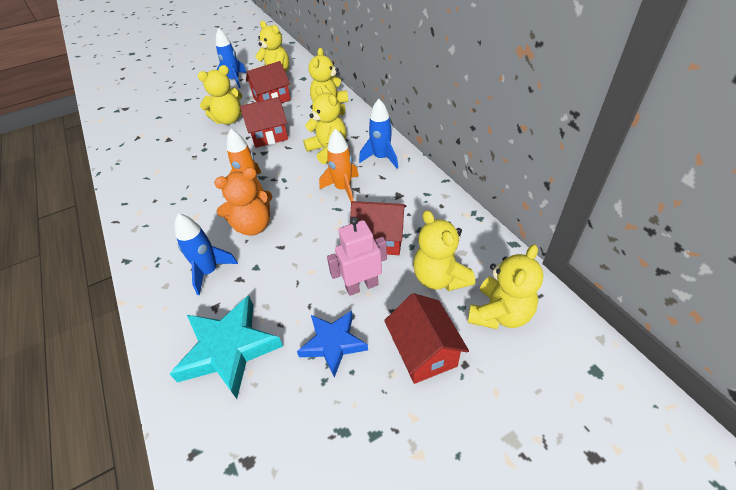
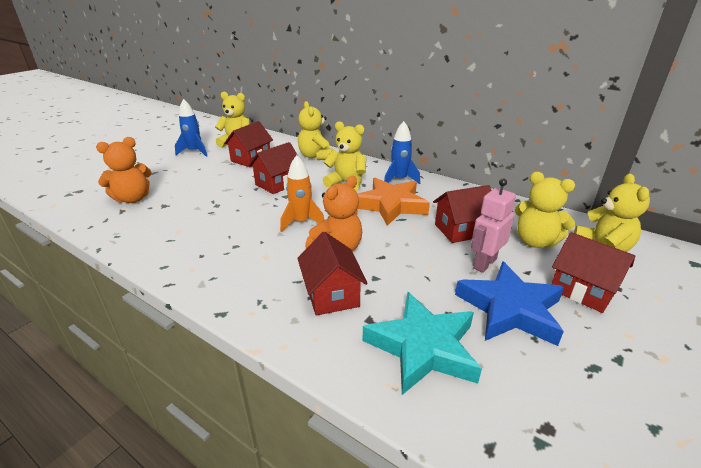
camera: 30 degrees left, 15 degrees down
blue rocket [175,213,238,295] -> red house [297,232,368,316]
yellow teddy bear [198,65,242,125] -> none
blue star [297,311,368,377] -> blue star [455,261,564,346], size x1.53
orange rocket [319,129,359,202] -> orange star [357,178,430,226]
none -> orange teddy bear [96,137,152,203]

